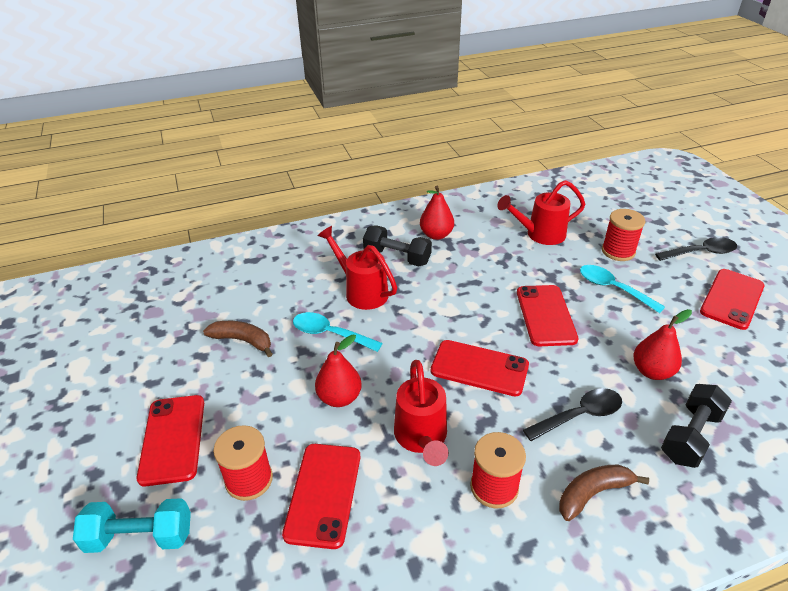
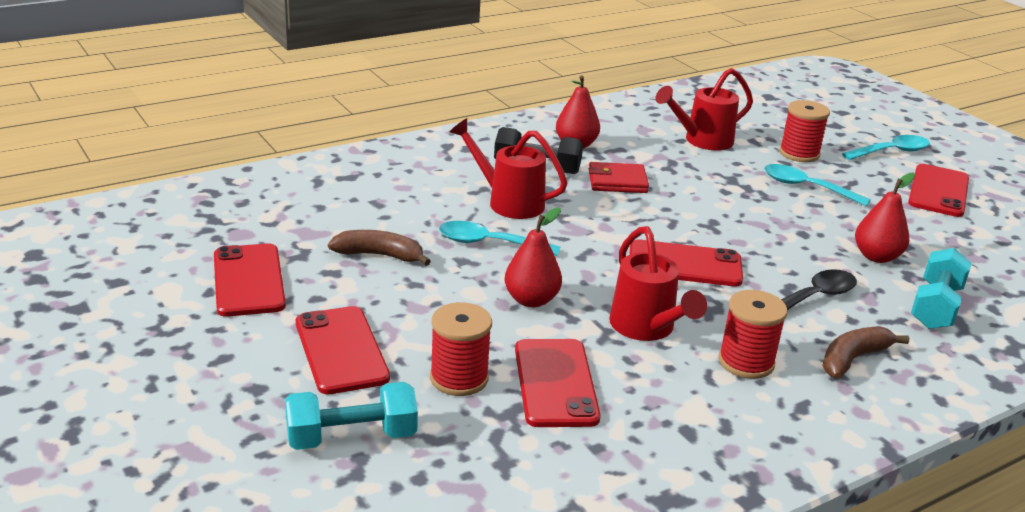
camera: 15 degrees left, 10 degrees down
red phone [517,285,578,346] -> red phone moved to [214,243,286,317]
black spoon [655,237,737,261] -> turquoise spoon [842,135,930,160]
black dumbbell [661,384,732,468] -> turquoise dumbbell [911,248,972,329]
none -> red wallet [589,162,649,193]

